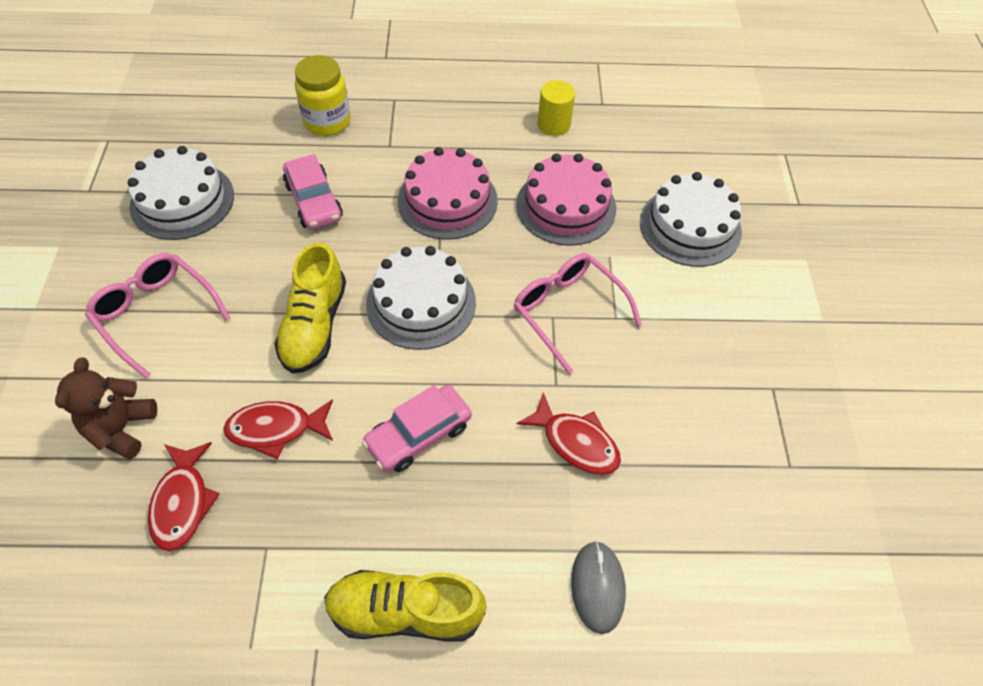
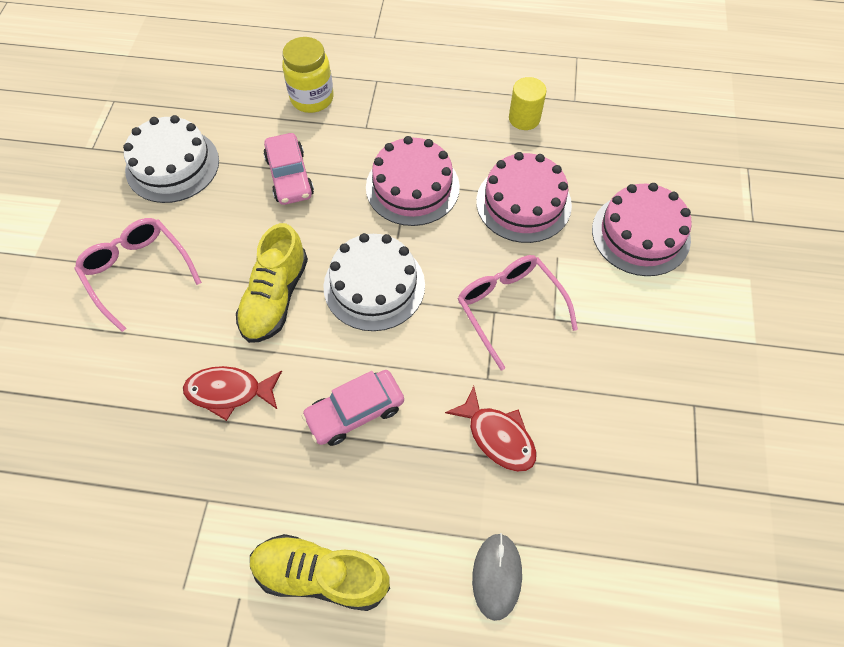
camera: 10 degrees right, 5 degrees up
brown teddy bear [55,357,157,459] -> none
red fish [148,442,220,551] -> none
white cake [640,172,742,267] -> pink cake [592,183,692,276]

